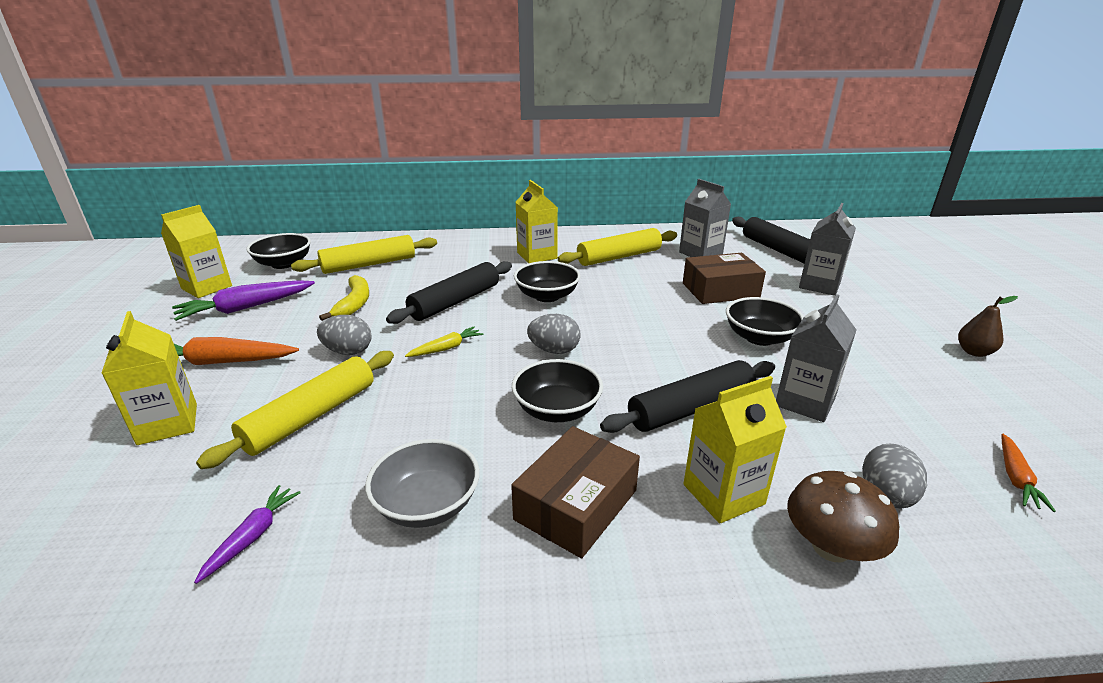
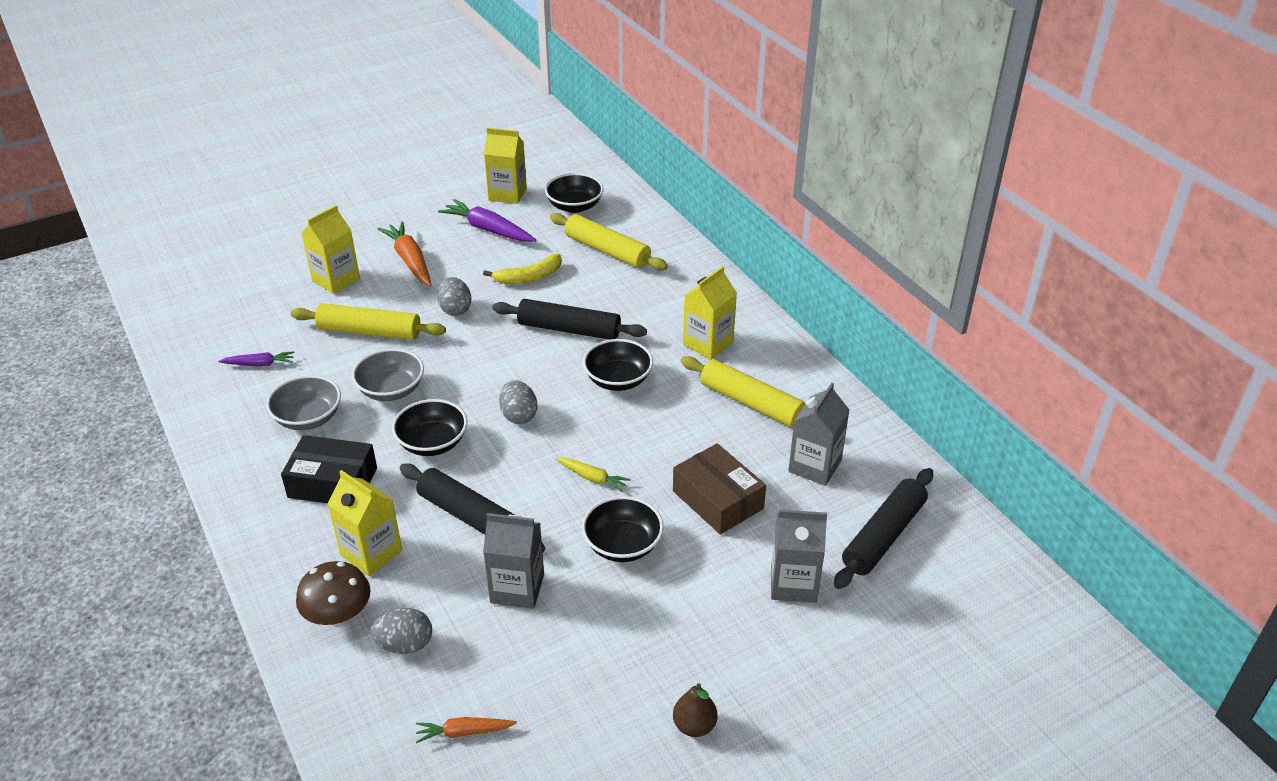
camera: 65 degrees right, 10 degrees up
yellow carrot [405,327,483,357] -> yellow carrot moved to [555,458,631,492]
brown box [511,426,640,558] -> black box [281,435,377,503]
none -> grey bowl [352,349,424,401]

